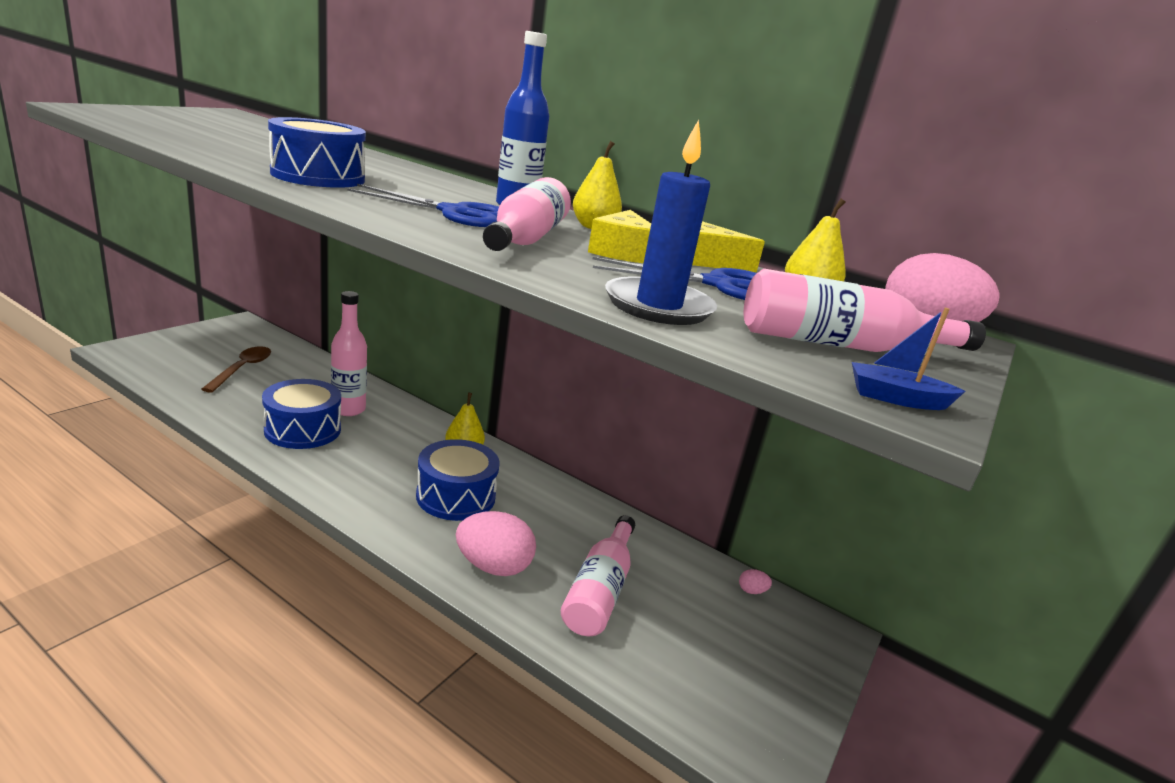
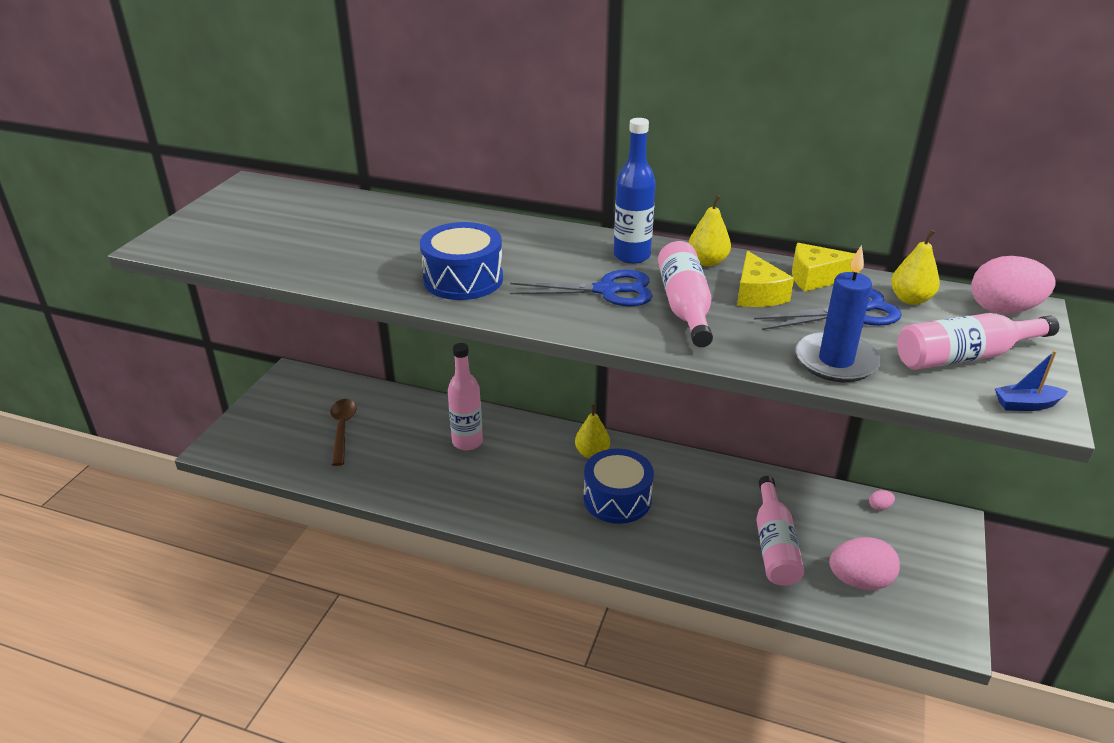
camera: 10 degrees left, 10 degrees up
blue drum [262,379,341,449] -> none
pink egg [456,511,536,576] -> pink egg moved to [829,537,900,590]

